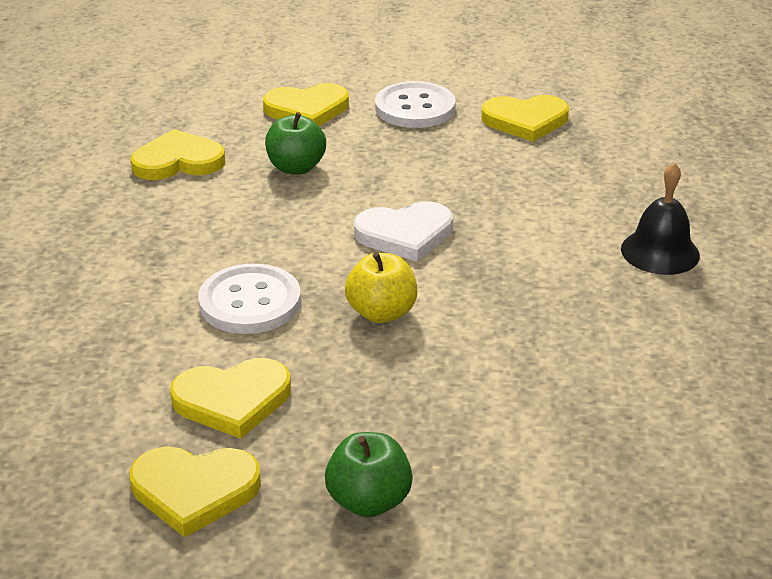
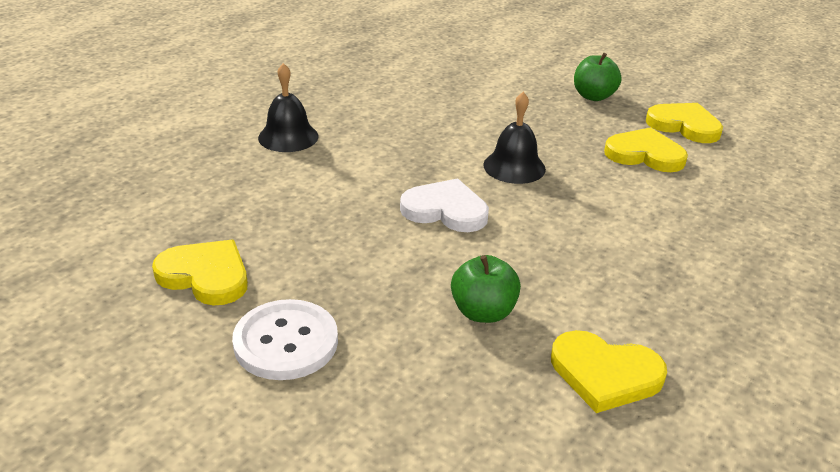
camera: 150 degrees left, 0 degrees up
white button [198,264,301,334] -> none
yellow heart [263,83,349,126] -> none
yellow apple [345,252,417,323] -> black bell [483,92,546,184]

